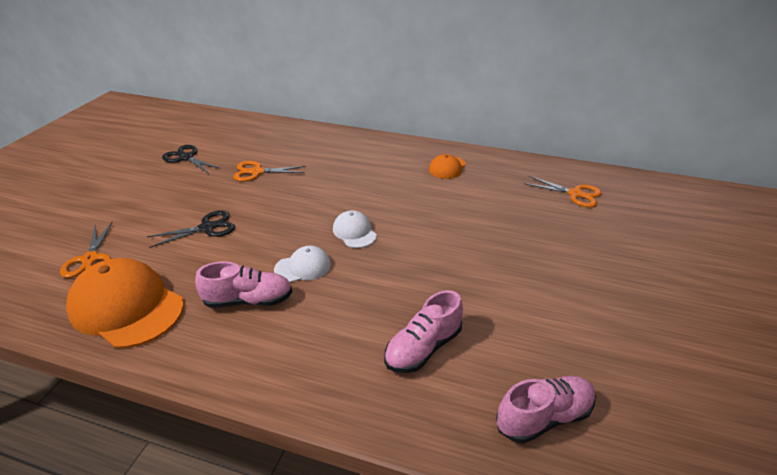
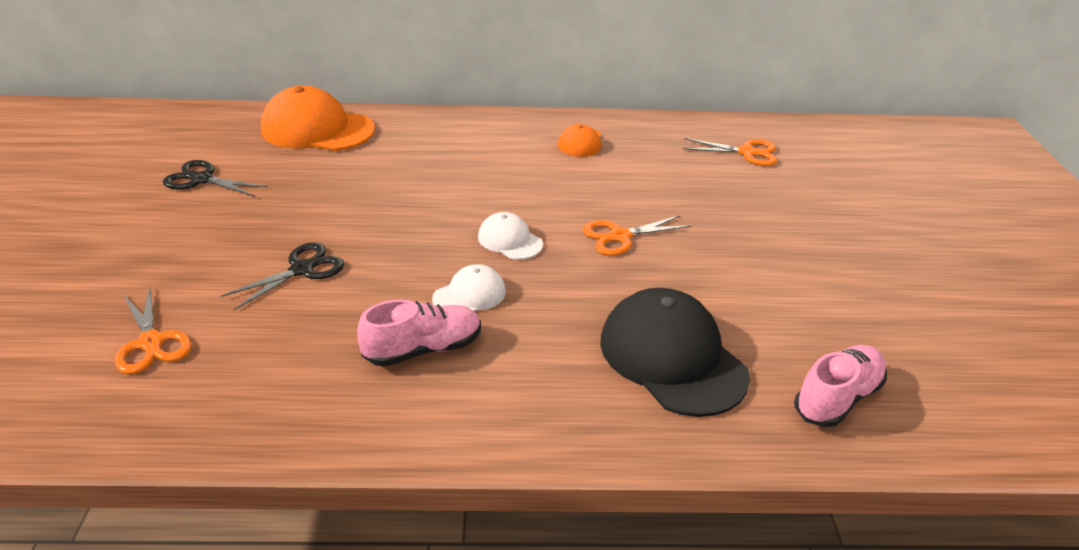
camera: 20 degrees left, 0 degrees up
orange cap [66,258,184,348] -> orange cap moved to [261,86,375,151]
orange scissors [233,161,306,182] -> orange scissors moved to [583,215,692,256]
pink shoe [384,290,463,373] -> black cap [600,288,750,417]

